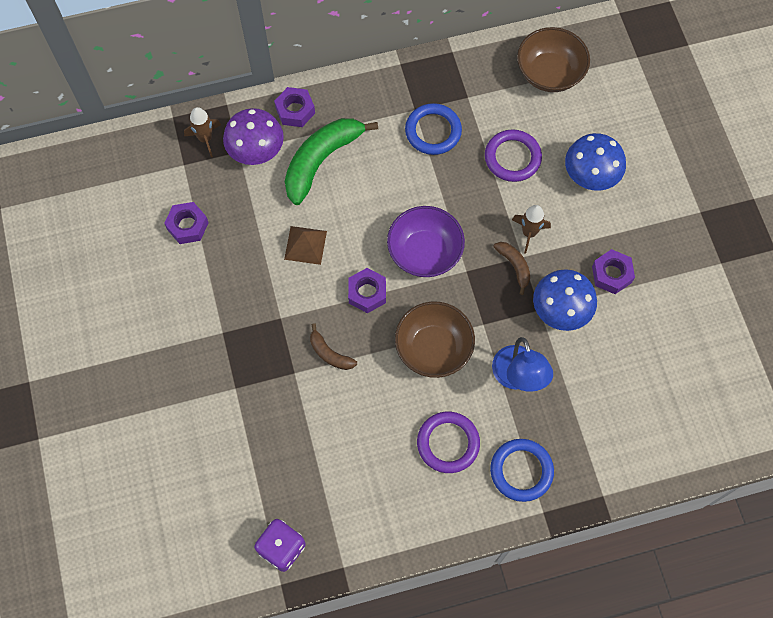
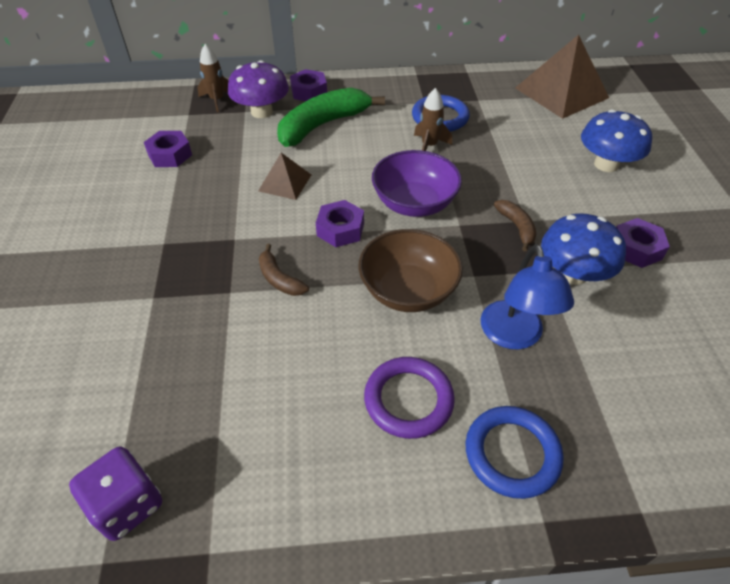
camera: 10 degrees right, 20 degrees down
purple ring [485,129,542,182] -> none
brown rocket [512,205,551,254] -> brown rocket moved to [414,88,452,151]
brown bowl [517,27,590,92] -> brown pyramid [515,34,609,119]

